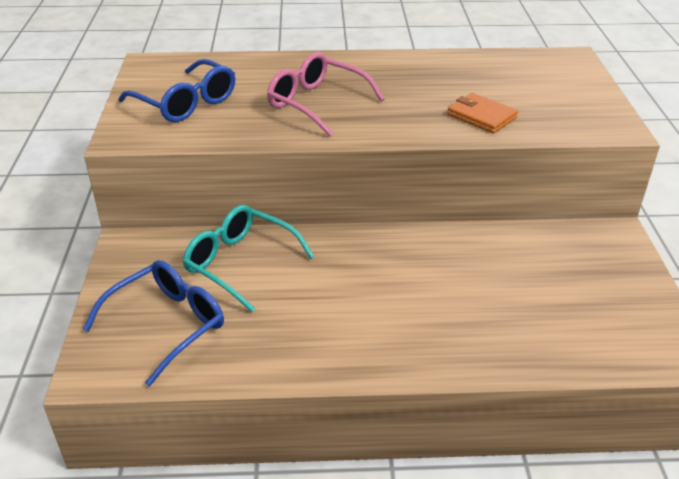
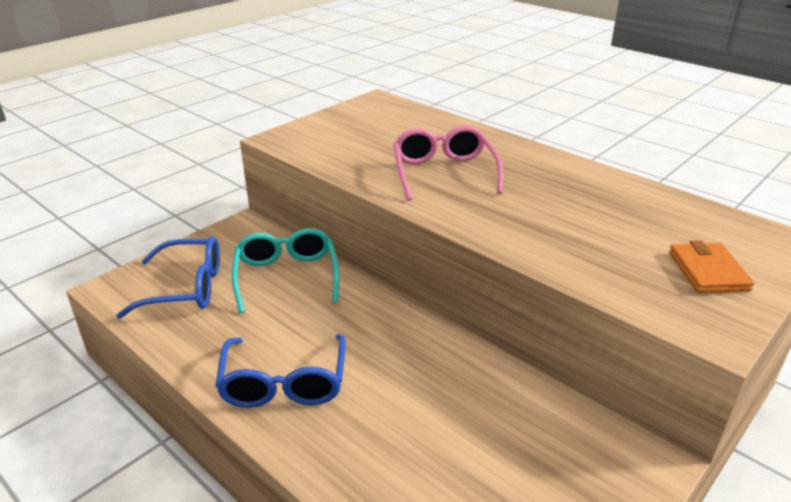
camera: 45 degrees right, 5 degrees down
blue glasses [118,59,235,122] -> blue glasses moved to [215,334,346,408]
orange wallet [447,93,518,134] -> orange wallet moved to [669,240,754,293]

